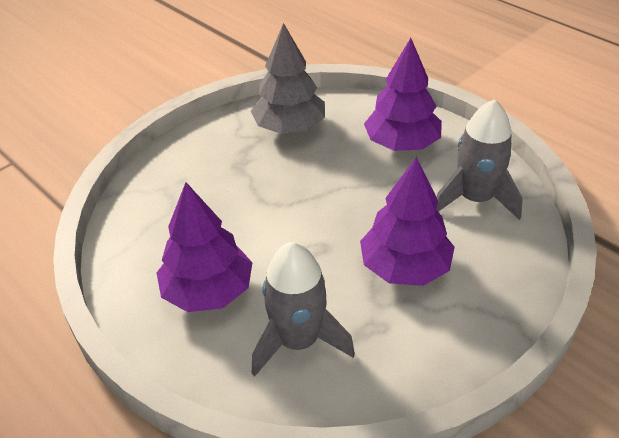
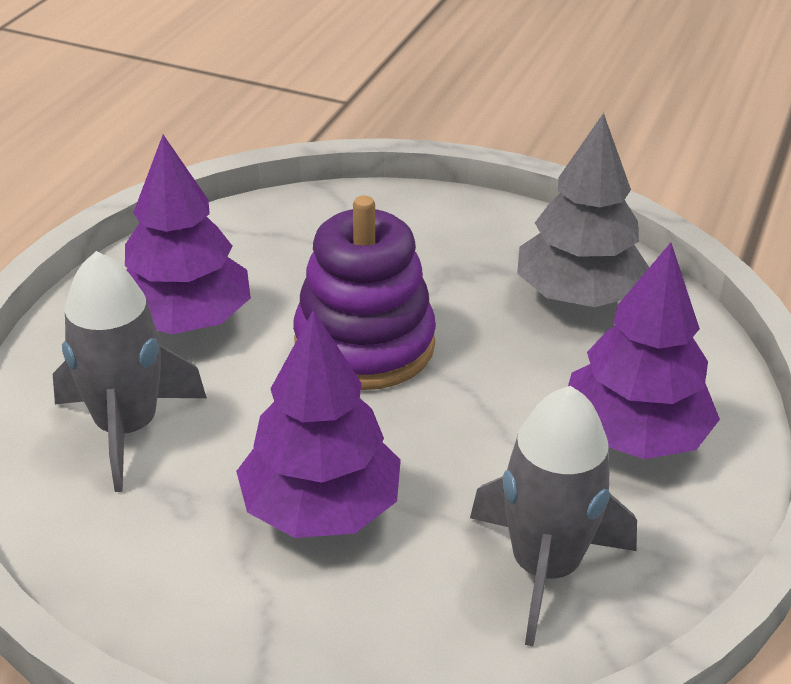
camera: 65 degrees right, 5 degrees down
none -> purple stacking toy [293,196,436,390]

